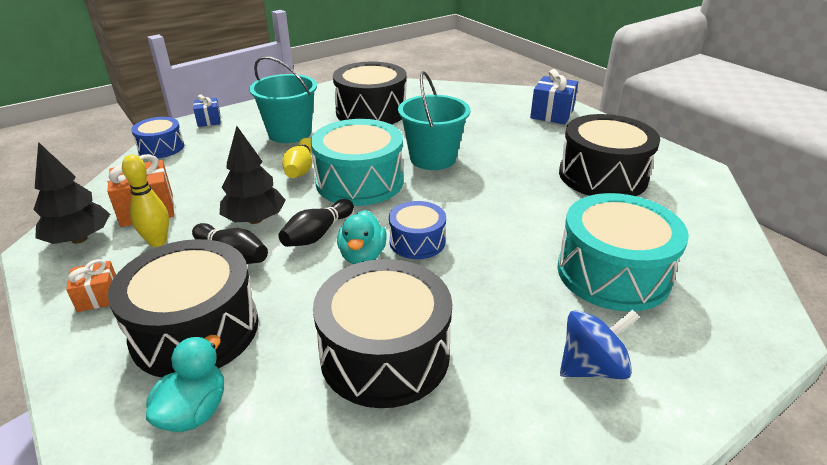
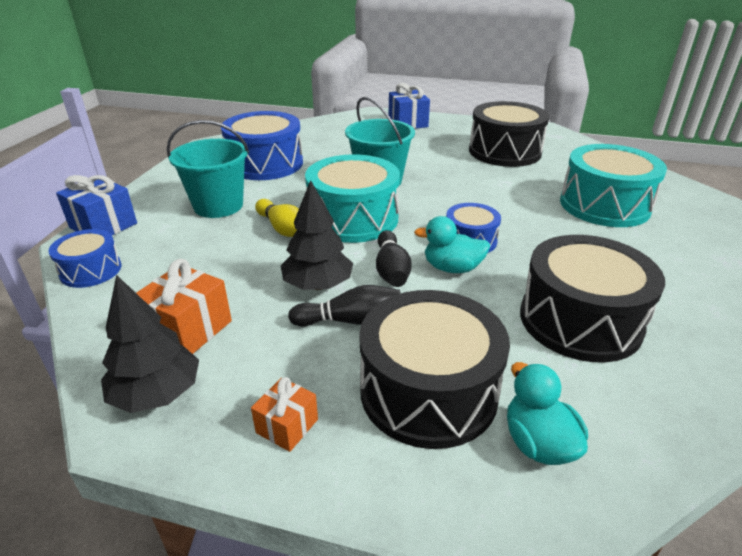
camera: 40 degrees left, 0 degrees up
yellow bowling pin [122,155,169,247] -> none
blue gift [194,95,221,127] -> blue gift [56,175,137,235], size x1.66
black drum [333,62,407,124] -> blue drum [221,111,303,180]
turquoise duck [337,210,387,264] -> turquoise duck turned 135 degrees clockwise [414,216,490,273]
blue spinning top [560,310,640,379] -> none

